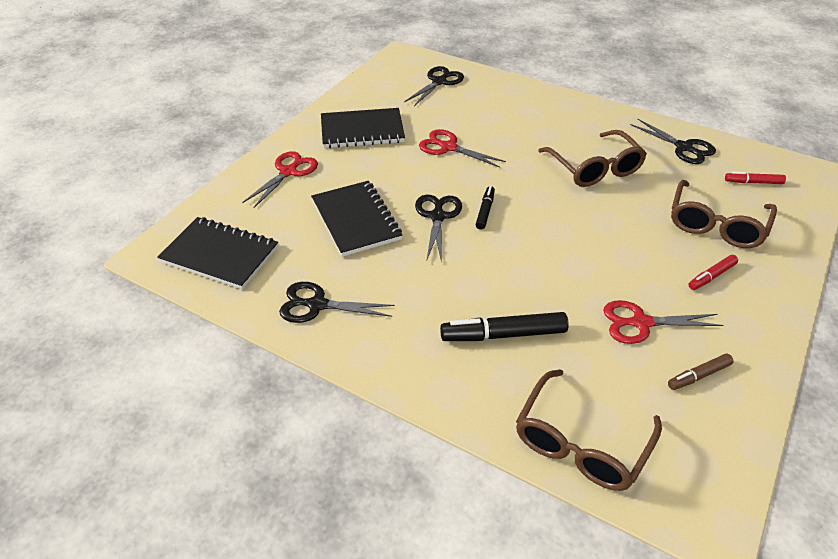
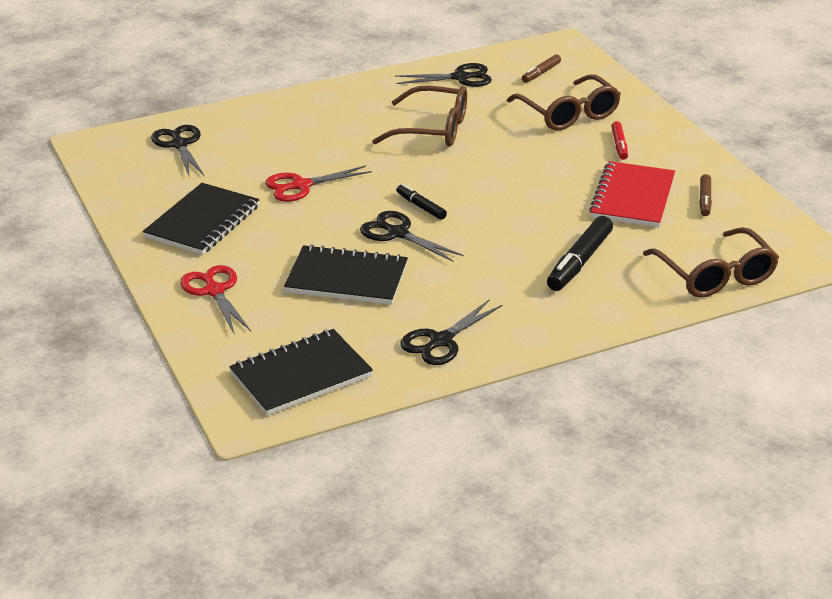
camera: 55 degrees left, 10 degrees down
red scissors [603,300,723,344] -> red notebook [589,161,675,228]
red marker [725,172,786,184] -> brown marker [522,55,561,83]

